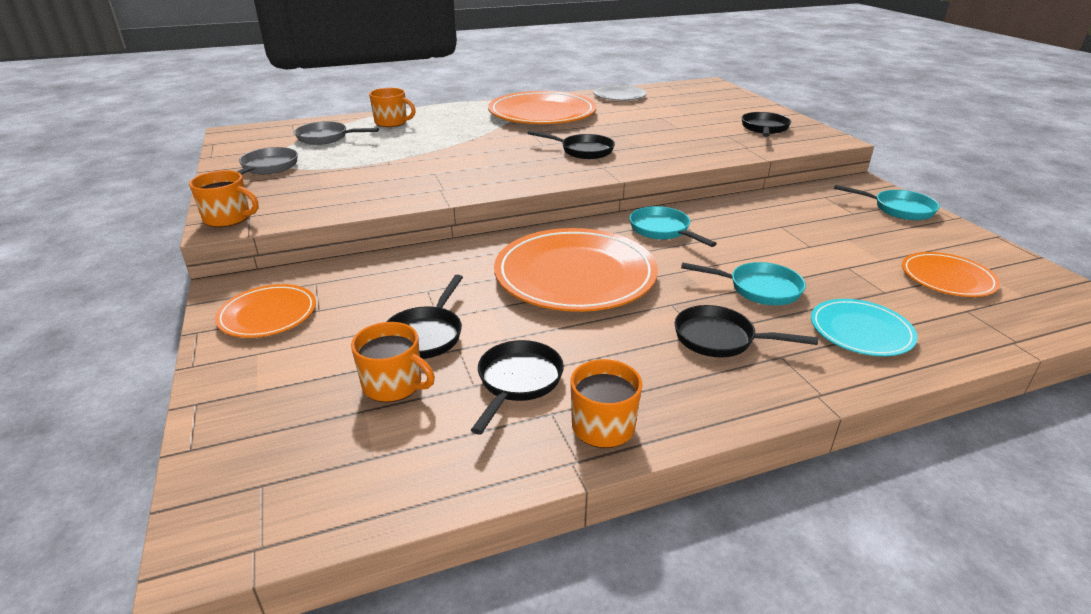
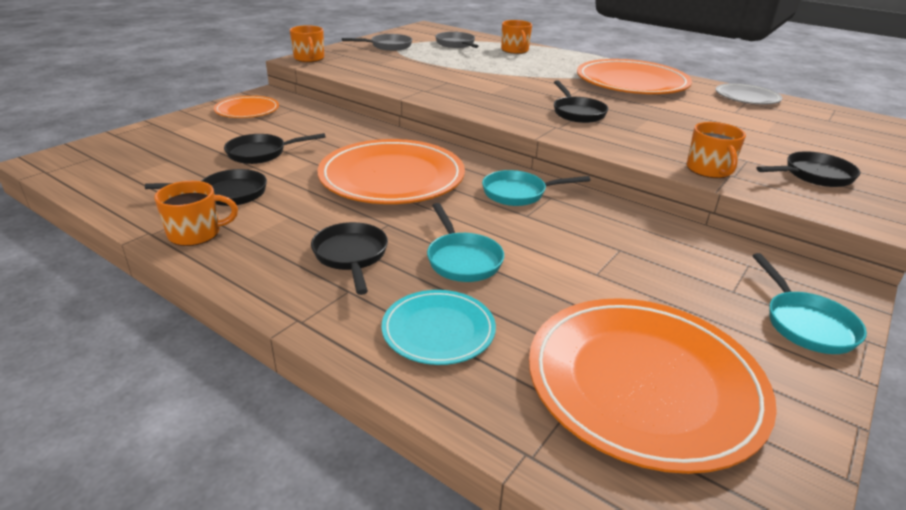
camera: 55 degrees right, 0 degrees up
orange mug [351,322,435,402] -> orange mug moved to [687,122,746,178]
turquoise pan [630,206,717,247] -> turquoise pan turned 120 degrees counterclockwise [482,170,590,206]
orange plate [902,252,1000,297] -> orange plate [529,298,777,474], size x1.88

